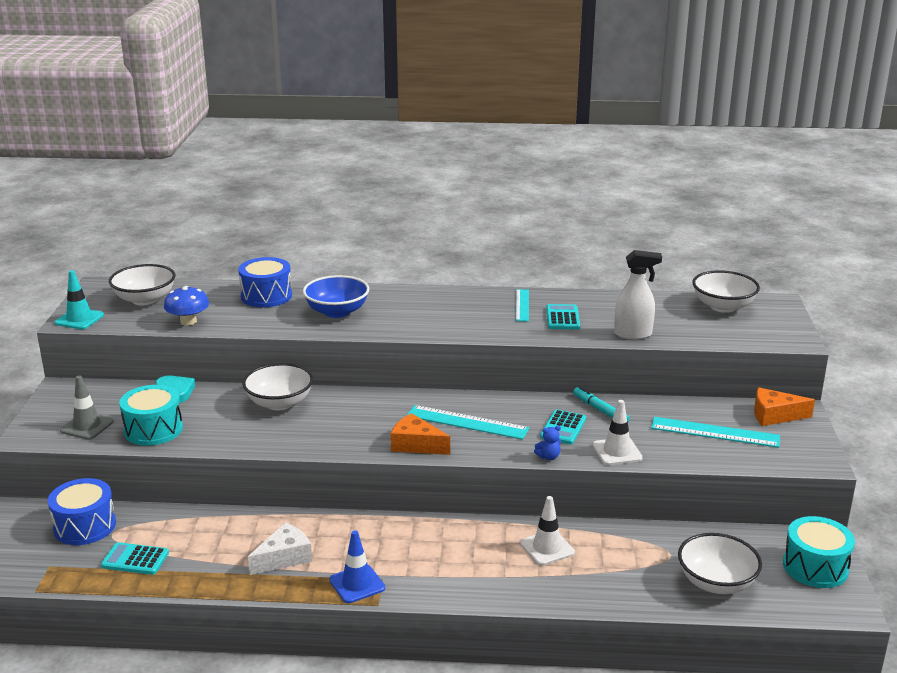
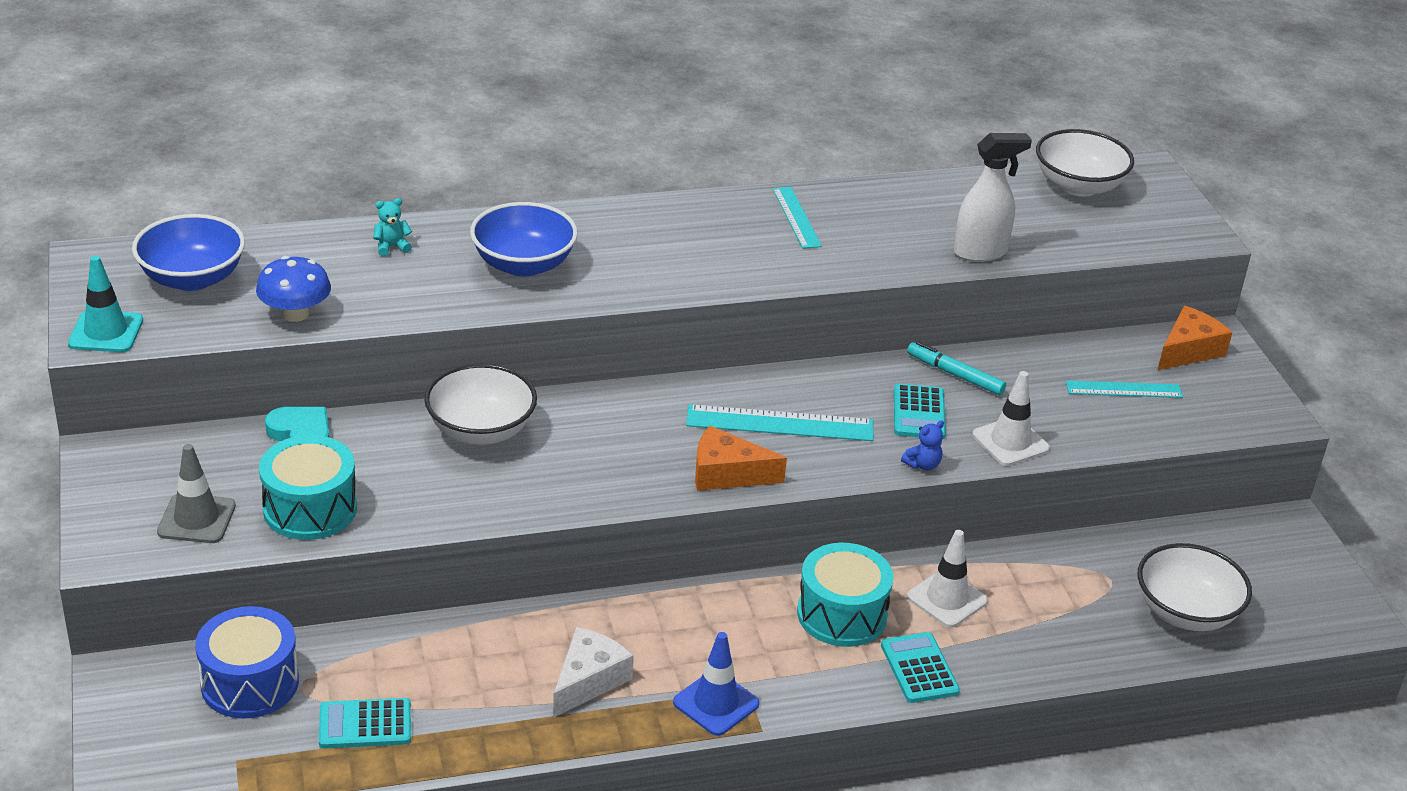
camera: 20 degrees left, 10 degrees up
white bowl [109,264,176,305] -> blue bowl [132,214,245,291]
blue drum [238,257,292,307] -> turquoise teddy bear [373,198,412,257]
turquoise calculator [546,304,580,330] -> turquoise calculator moved to [881,632,960,703]
turquoise ruler [651,417,780,448] -> turquoise ruler [1066,381,1183,398], size x0.64
orange cheese [754,387,815,426] -> orange cheese turned 150 degrees clockwise [1158,306,1233,370]
turquoise drum [783,516,855,588] -> turquoise drum moved to [797,543,894,647]

